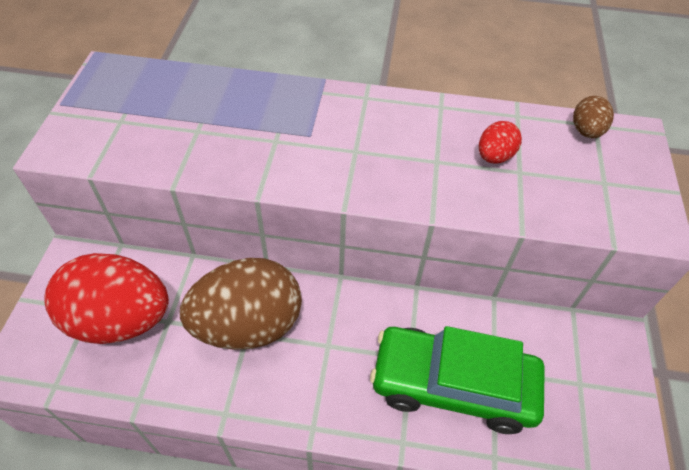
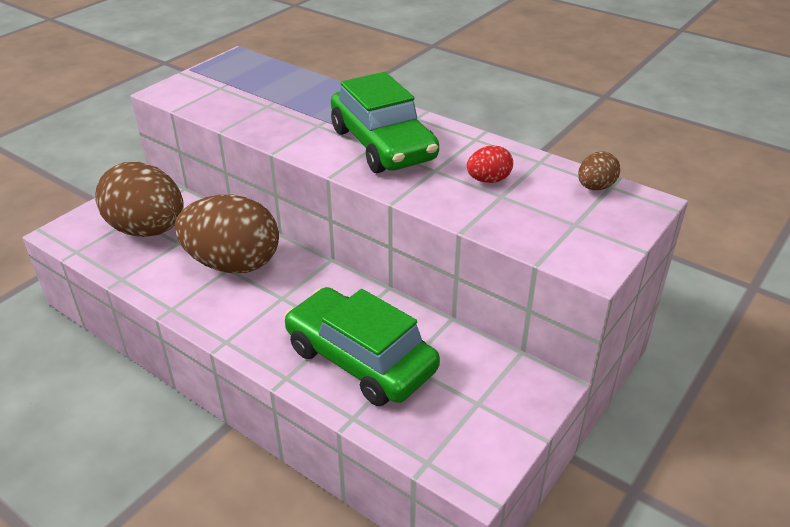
camera: 30 degrees right, 15 degrees down
red egg [45,253,169,344] -> brown egg [95,162,184,237]
none -> green car [331,72,439,173]

